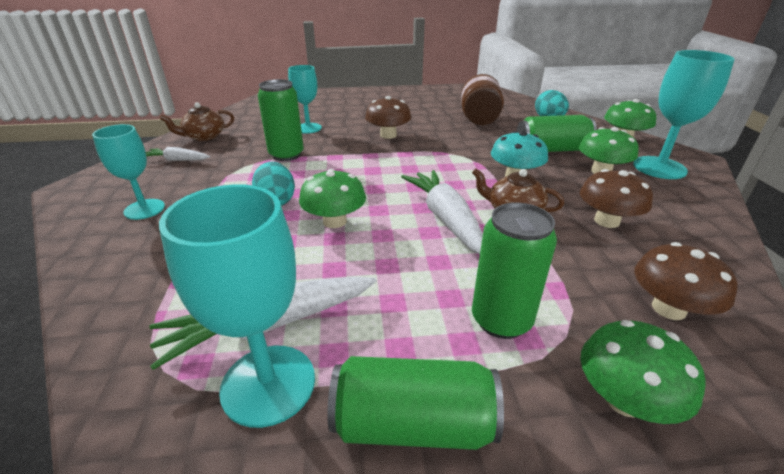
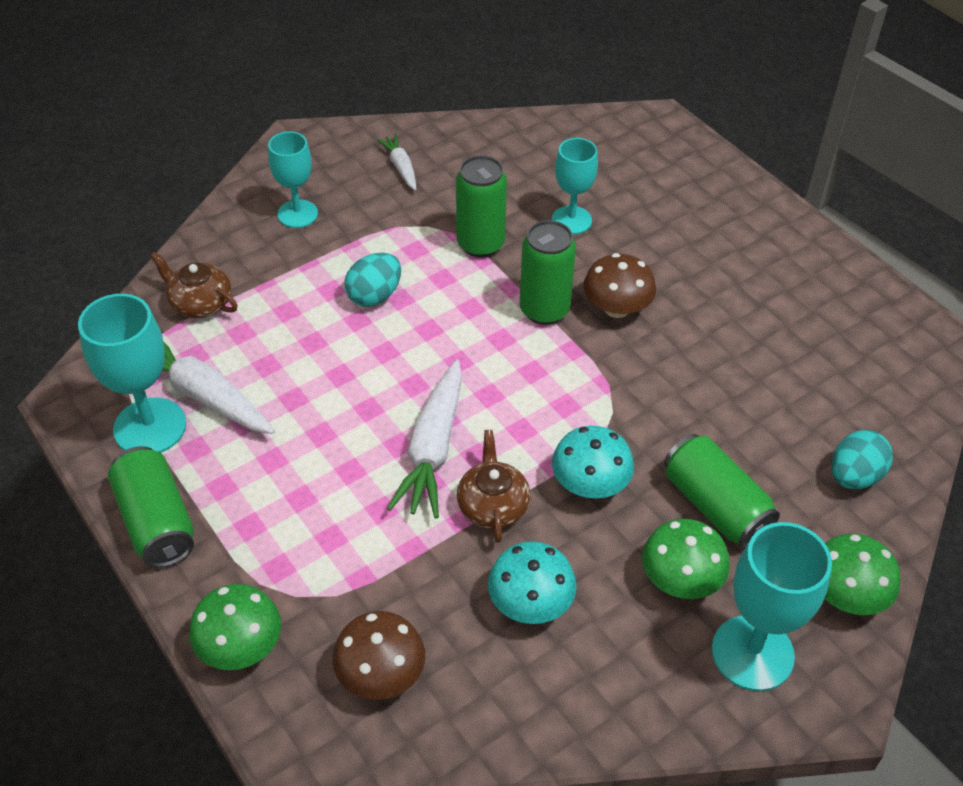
camera: 60 degrees right, 15 degrees up
brown teapot [160,102,234,141] -> brown teapot moved to [150,252,238,318]
green mushroom [299,169,366,228] -> none
white carrot [401,170,483,255] -> white carrot turned 150 degrees clockwise [387,359,462,518]
brown jar [461,74,504,125] -> none
green can [472,203,557,339] -> green can moved to [520,220,576,325]
brown mushroom [580,169,653,228] -> turquoise mushroom [488,541,577,624]

